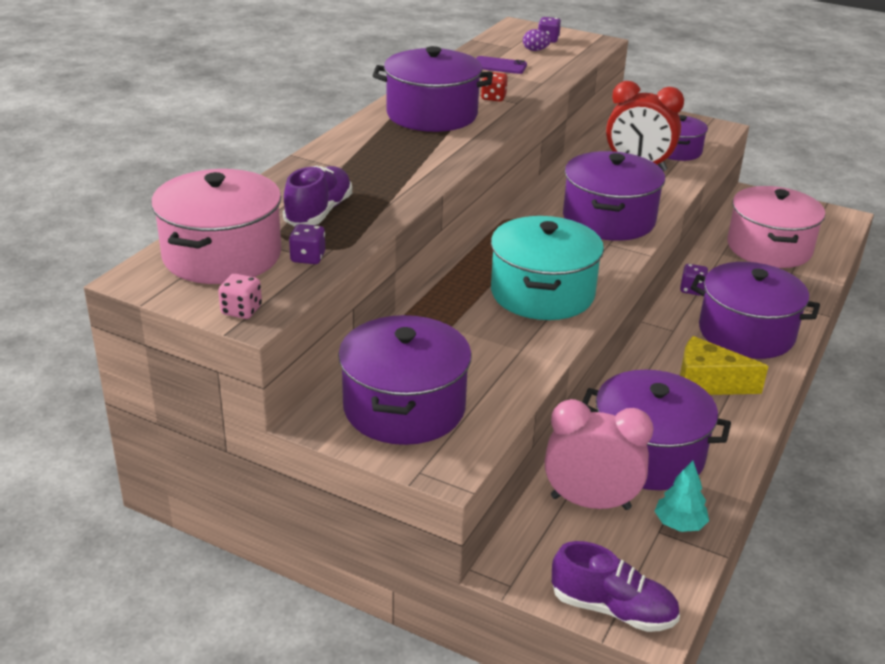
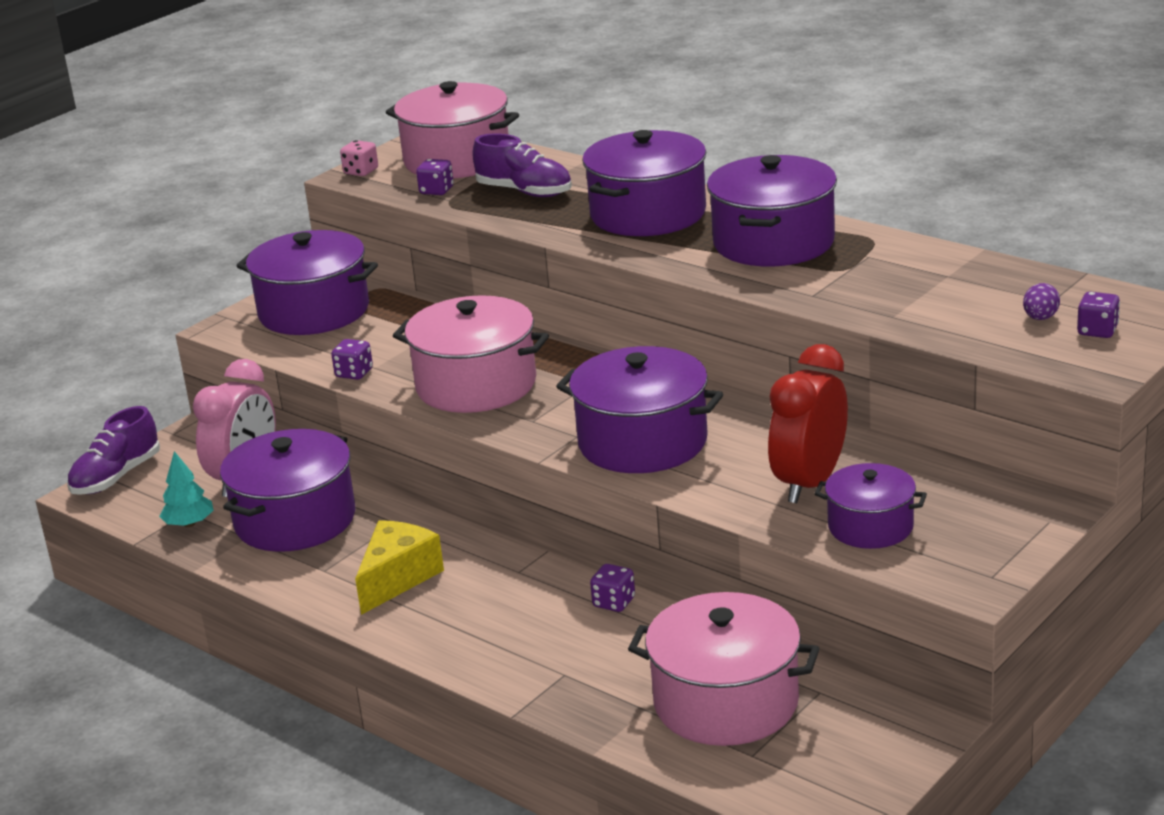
camera: 105 degrees right, 5 degrees down
purple phone [476,56,527,74] -> none
red dice [481,72,508,102] -> none
turquoise pot [491,216,604,320] -> pink pot [393,295,549,413]
purple pot [691,262,820,359] -> purple pot moved to [582,130,706,236]
none -> purple dice [331,339,373,380]

